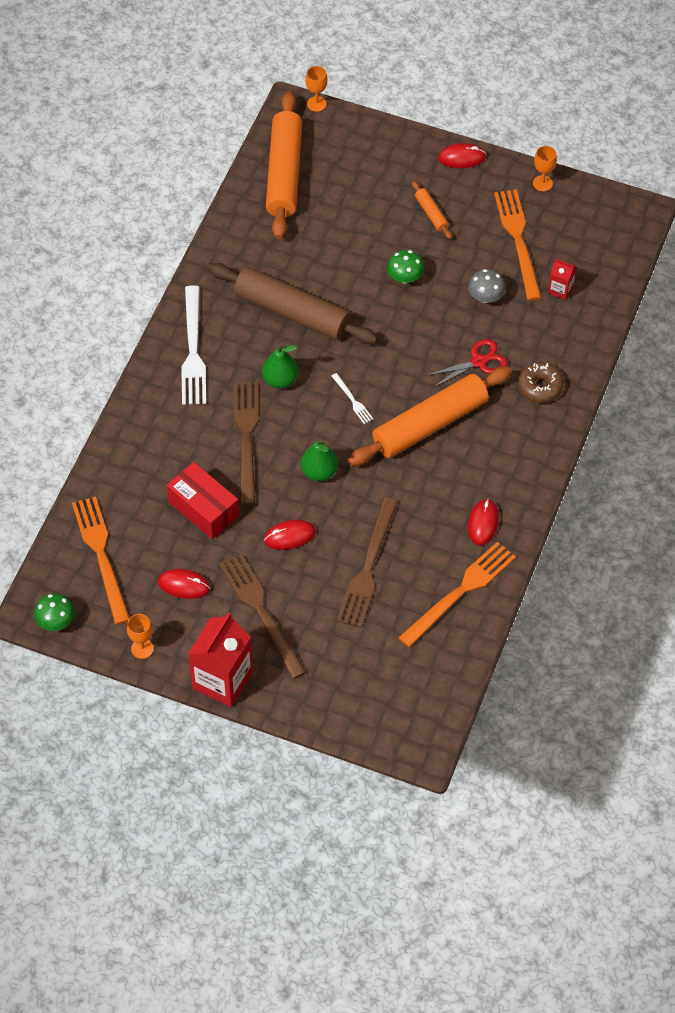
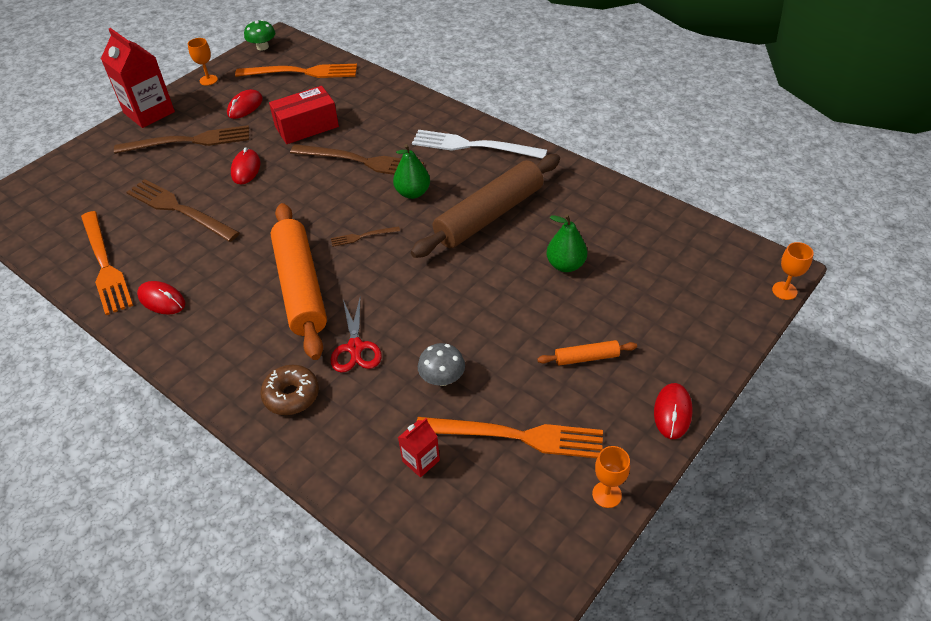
camera: 110 degrees right, 10 degrees down
orange rolling pin [266,91,302,239] -> none
green pear [301,439,338,481] -> green pear moved to [546,214,587,272]
white fork [331,373,373,424] -> brown fork [331,226,400,247]
green mushroom [387,250,424,283] -> none

